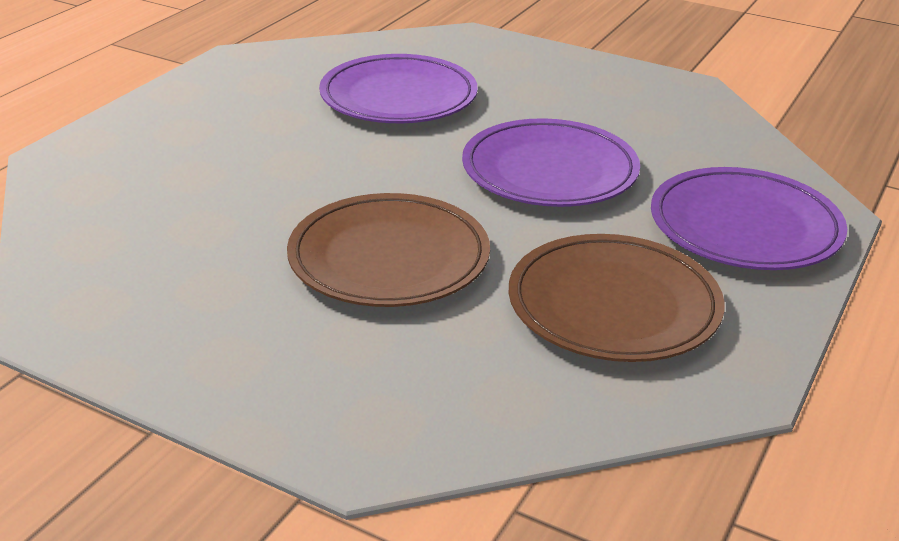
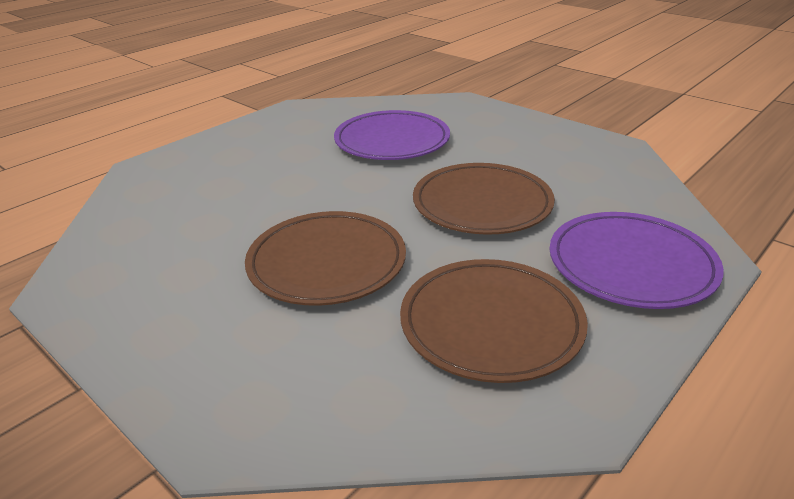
camera: 15 degrees right, 0 degrees up
purple plate [462,118,640,207] -> brown plate [413,163,555,235]

